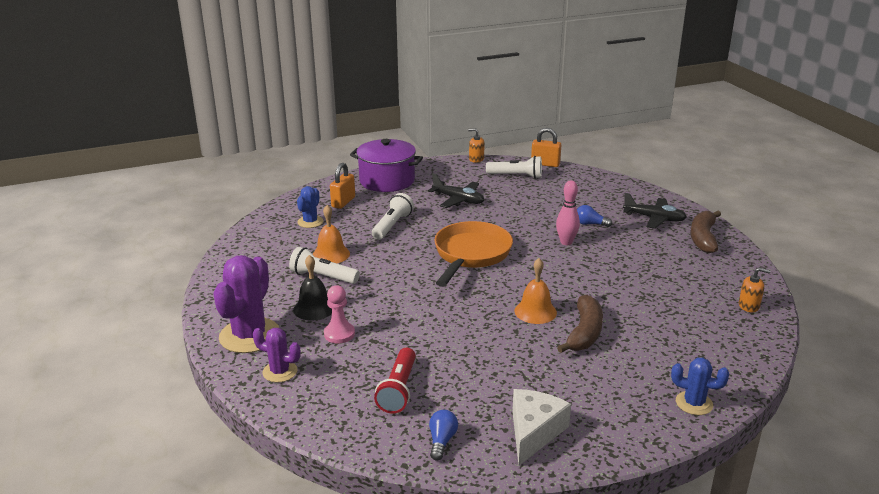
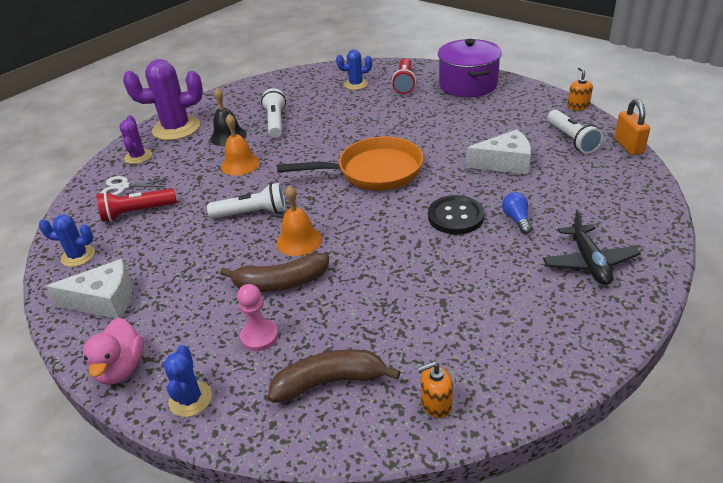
camera: 65 degrees right, 10 degrees up
orange bell [313,205,350,263] -> orange bell moved to [221,114,260,176]
pink pawn [324,285,355,343] -> pink pawn moved to [237,284,278,351]
orange padlock [330,163,355,209] -> red flashlight [392,58,416,94]
white flashlight [372,193,414,240] -> white flashlight moved to [207,183,286,219]
black plane [428,173,484,208] -> none
blue light bulb [429,410,458,461] -> blue cactus [39,214,95,267]
pink bowling pin [556,180,580,245] -> black button [428,195,484,234]
brown banana [691,211,721,253] -> brown banana moved to [268,350,401,403]
orange soap dispenser [739,268,771,312] -> orange soap dispenser turned 90 degrees clockwise [418,362,453,418]
none -> pink duck [83,318,144,385]
none -> white scissors [100,176,168,196]
none -> white cheese [466,129,531,175]

